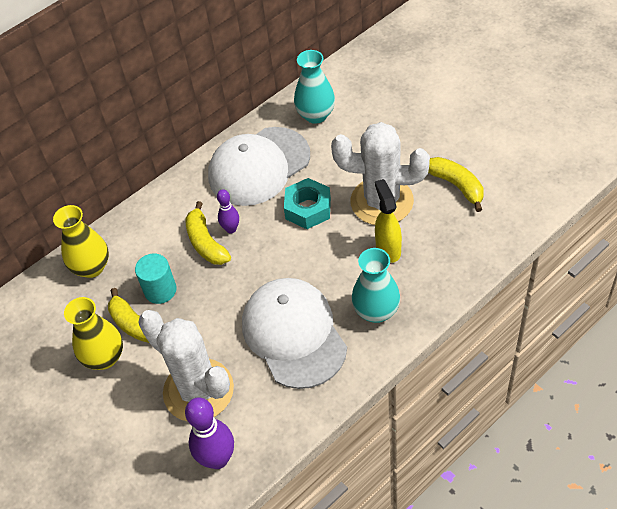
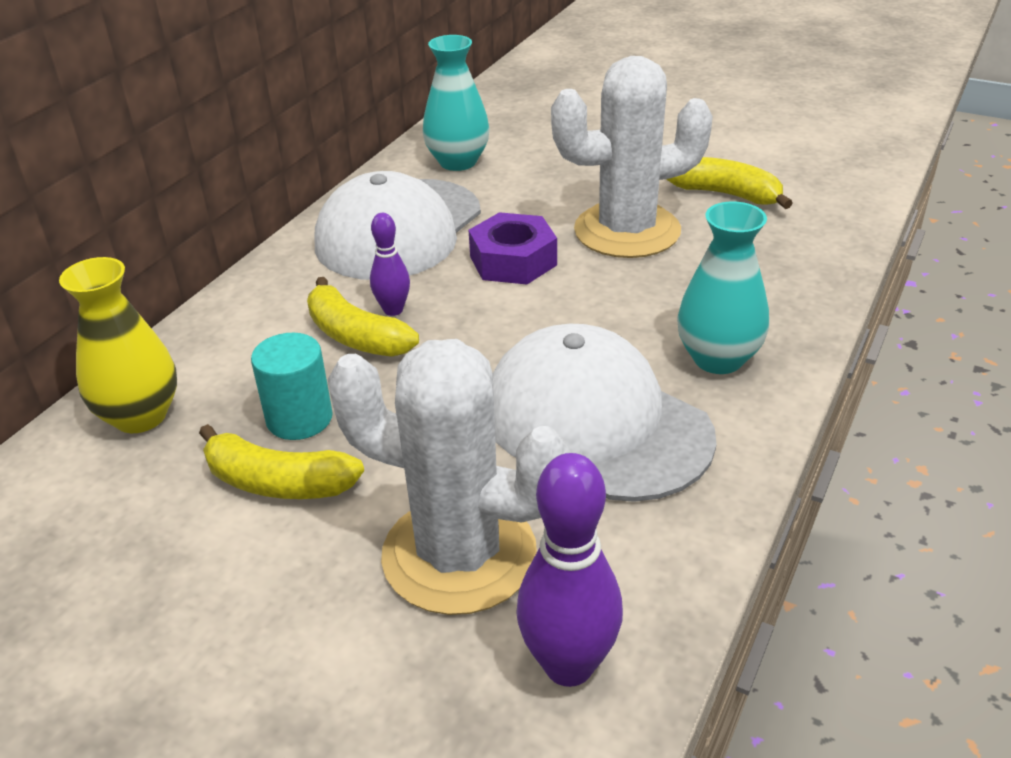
camera: 25 degrees left, 15 degrees down
yellow vase [64,297,123,370] -> none
turquoise nut [284,178,331,229] -> purple nut [469,212,557,285]
yellow spray bottle [375,179,402,263] -> none

